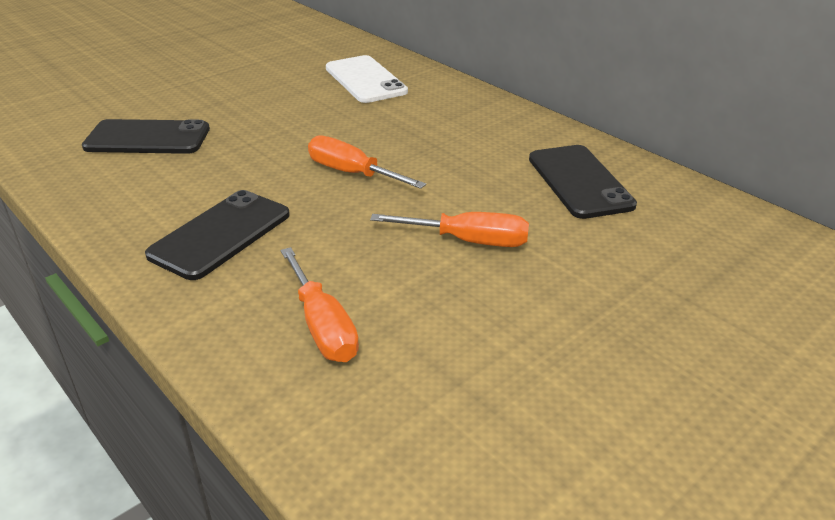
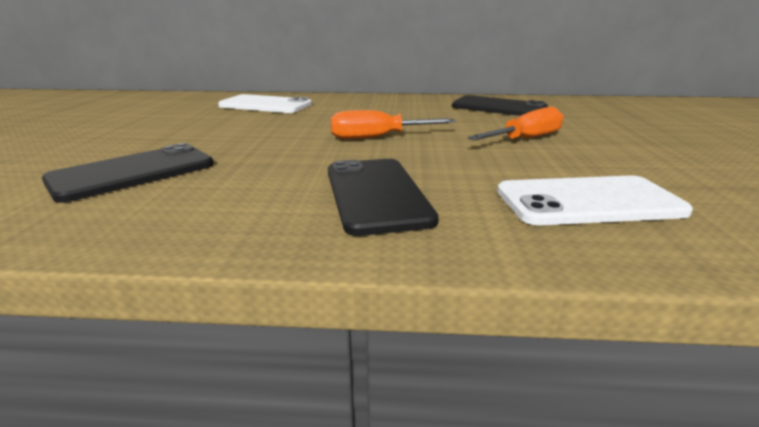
camera: 45 degrees left, 10 degrees down
orange screwdriver [281,247,359,362] -> white phone [497,175,693,225]

